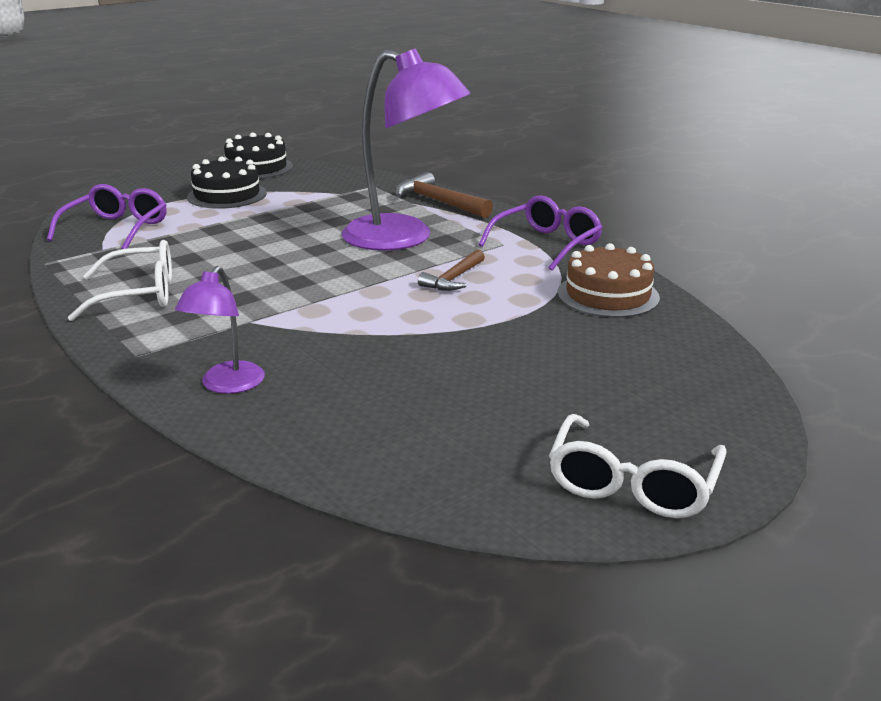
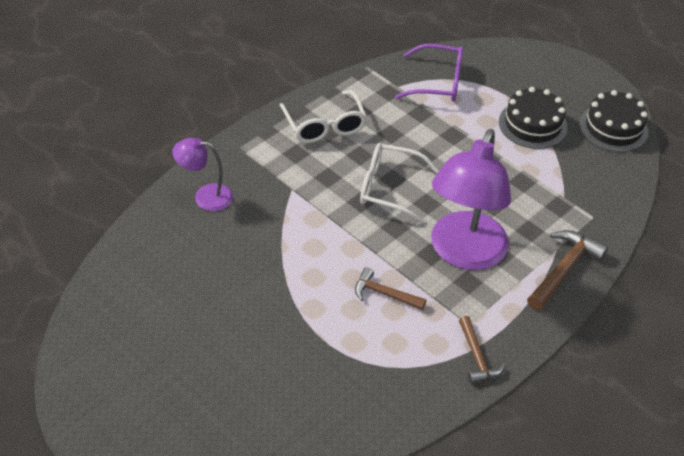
camera: 80 degrees right, 20 degrees up
purple glasses [479,195,602,270] -> brown hammer [459,316,505,384]
white glasses [549,414,727,518] -> white glasses moved to [360,143,439,223]
brown cake [557,243,660,318] -> none

